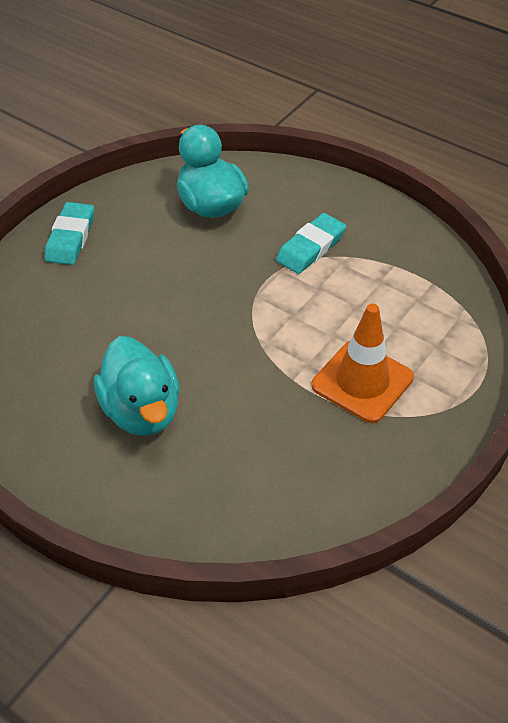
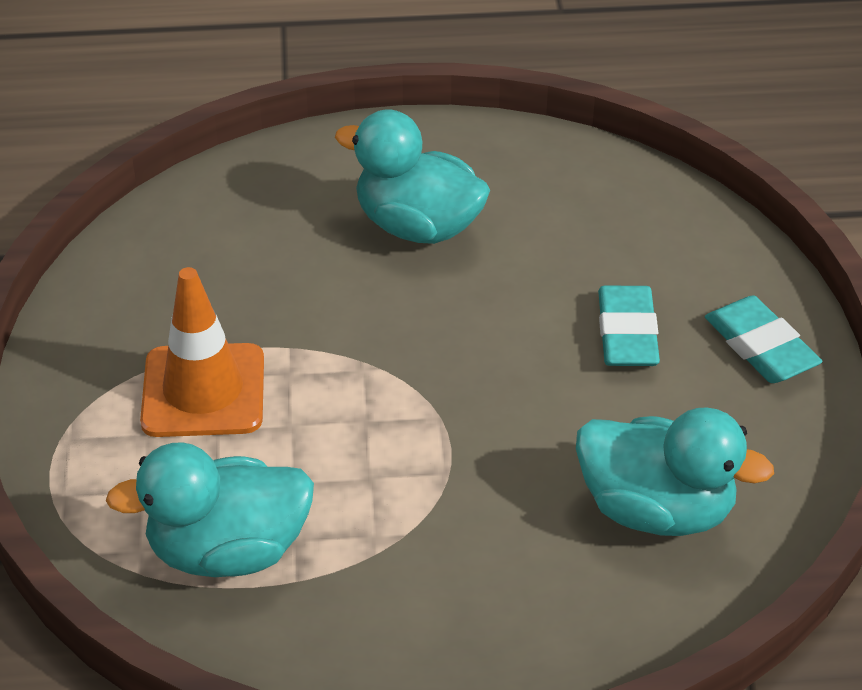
camera: 140 degrees right, 5 degrees down
turquoise eraser [276,213,346,274] -> turquoise eraser moved to [598,286,660,366]
none -> turquoise duck [106,442,314,577]

